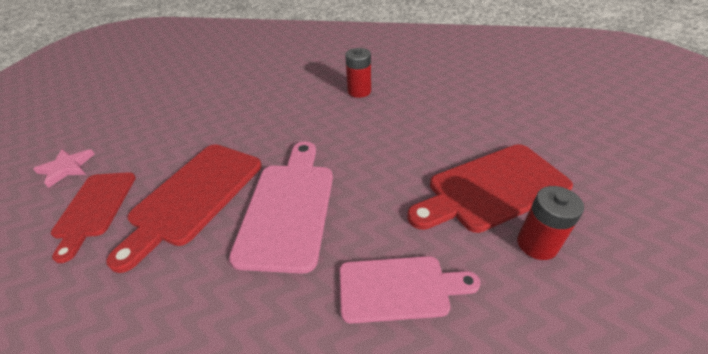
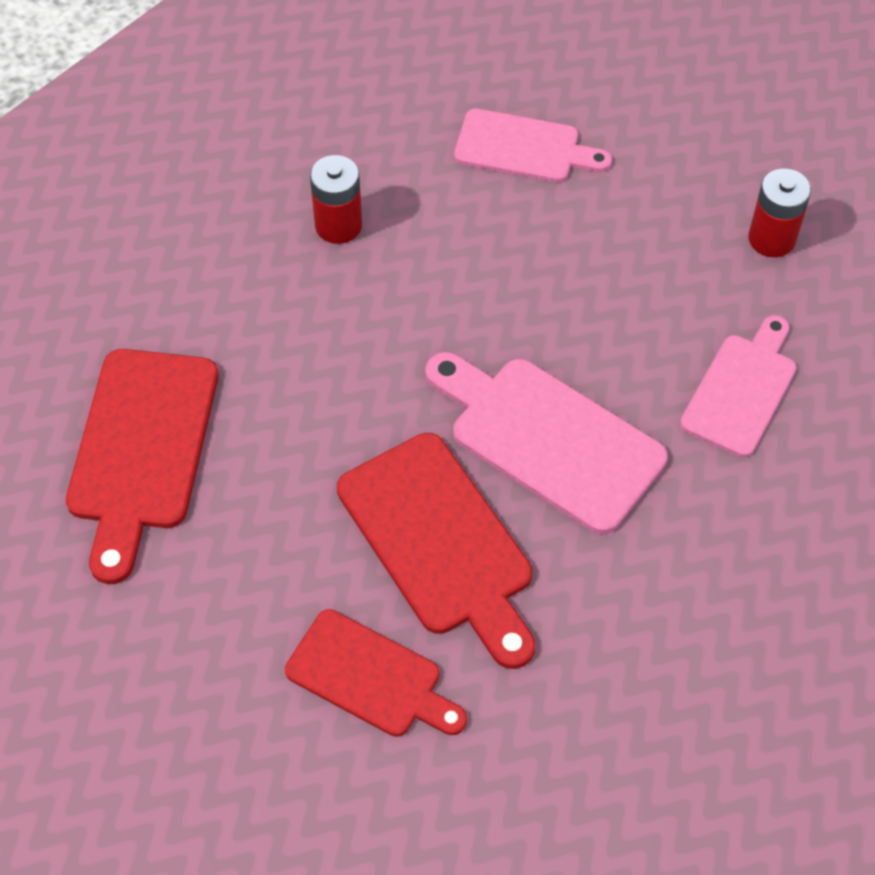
camera: 60 degrees left, 15 degrees up
pink star [33,149,95,188] -> none
red cutting board [407,144,573,233] -> red cutting board moved to [66,349,218,584]
none -> pink cutting board [454,109,612,182]

